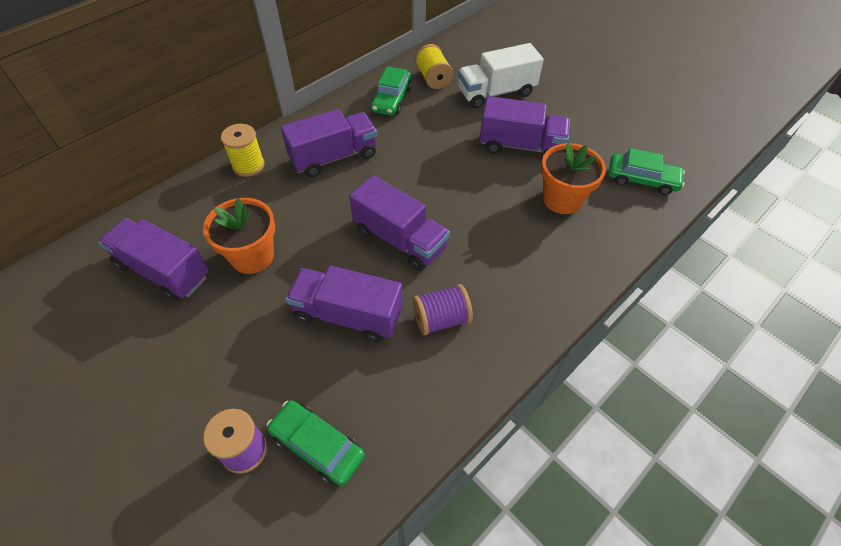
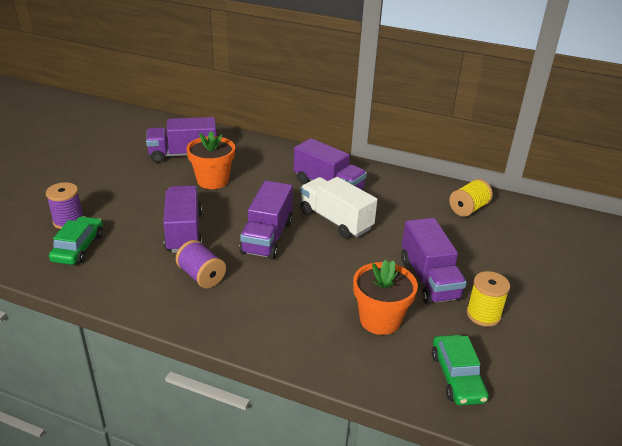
camera: 65 degrees right, 20 degrees down
purple truck [99,218,209,301] -> purple truck turned 105 degrees counterclockwise [146,117,217,163]
yellow spool [221,124,265,177] -> yellow spool moved to [466,271,510,327]
green car [371,66,412,116] -> none
white truck [458,43,544,108] -> white truck moved to [300,177,377,239]

